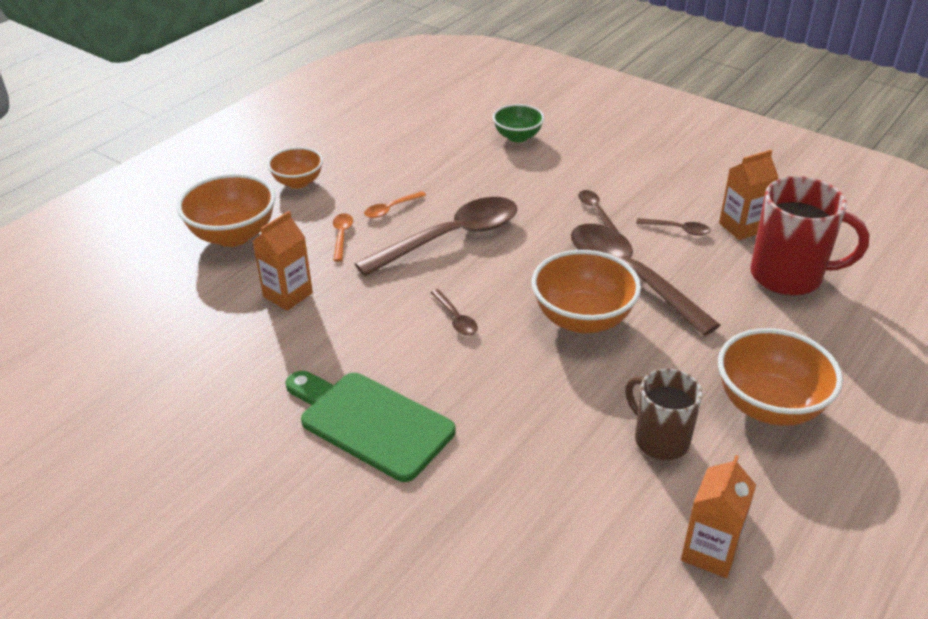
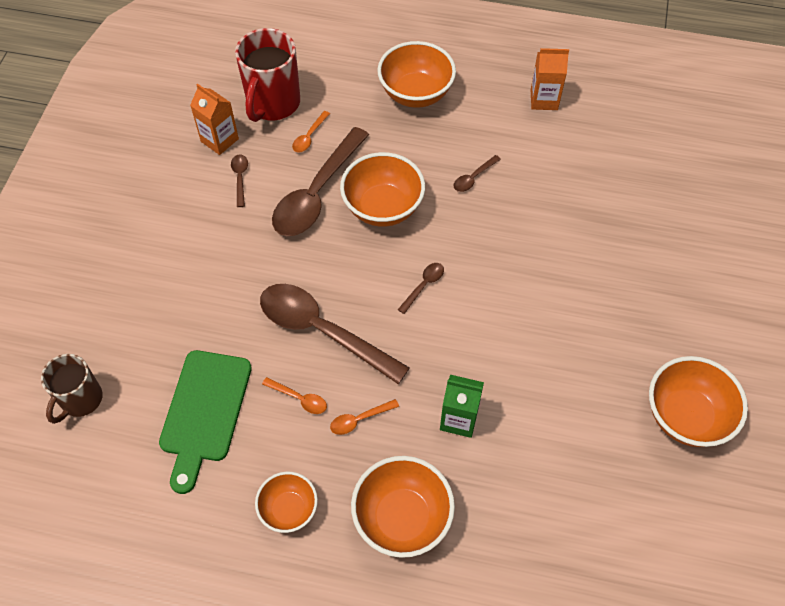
camera: 115 degrees left, 20 degrees up
orange carton [253,211,313,311] -> green carton [440,375,484,438]
green cutting board [286,371,456,482] -> green cutting board moved to [159,350,252,494]
green bowl [493,104,544,142] -> none
brown spoon [578,190,618,232] -> brown spoon moved to [453,155,501,192]
brown mug [625,369,703,460] -> brown mug moved to [41,354,103,424]
red mug [750,176,869,296] -> red mug turned 150 degrees counterclockwise [235,28,300,122]
none -> orange spoon [292,111,330,153]
none -> orange bowl [649,356,748,447]

